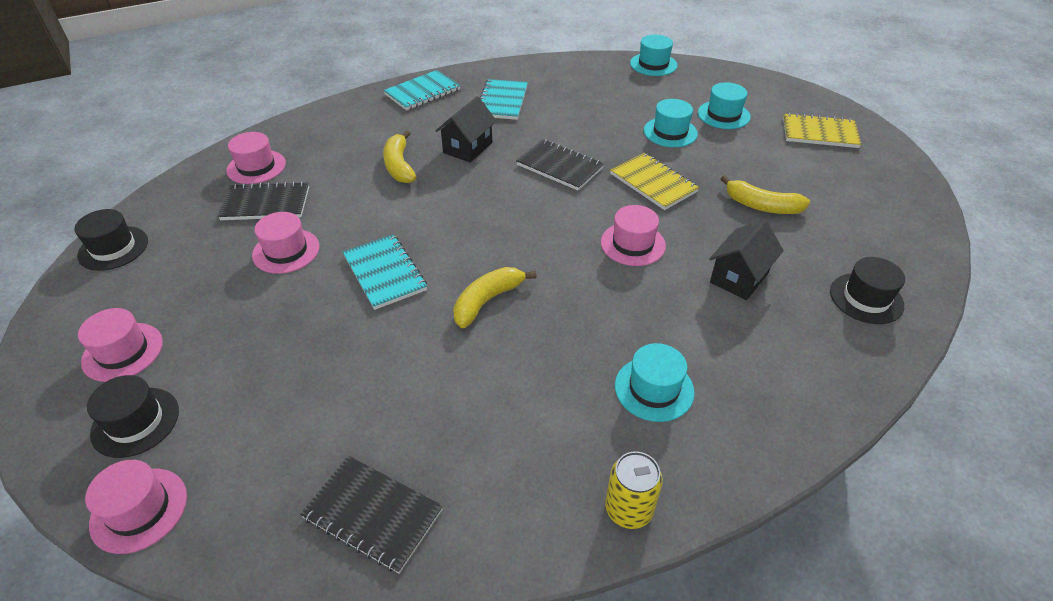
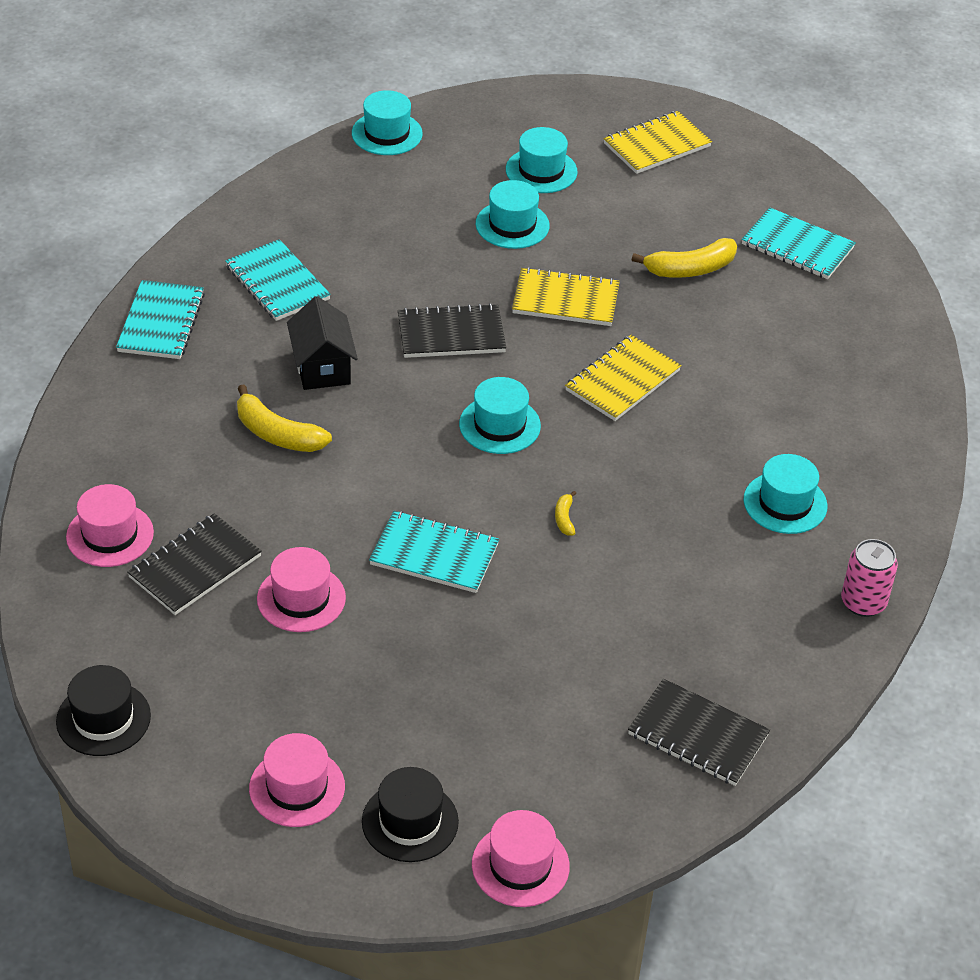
camera: 45 degrees left, 0 degrees up
black notebook [300,456,443,574] -> black notebook turned 45 degrees clockwise [628,679,770,786]
yellow banana [453,267,537,328] -> yellow banana [555,491,576,536], size x0.48
pink hat [601,205,666,266] -> yellow notebook [565,335,681,421]
yellow can [605,451,663,529] -> pink can [841,539,898,617]
black house [709,219,784,300] -> none
black hat [830,257,905,324] -> none
none -> turquoise hat [459,377,541,454]
none -> turquoise notebook [742,207,856,279]

